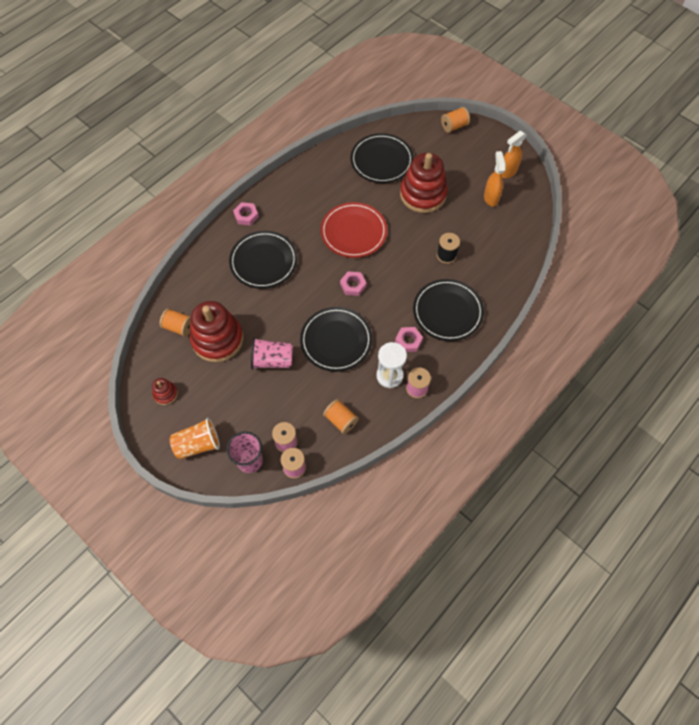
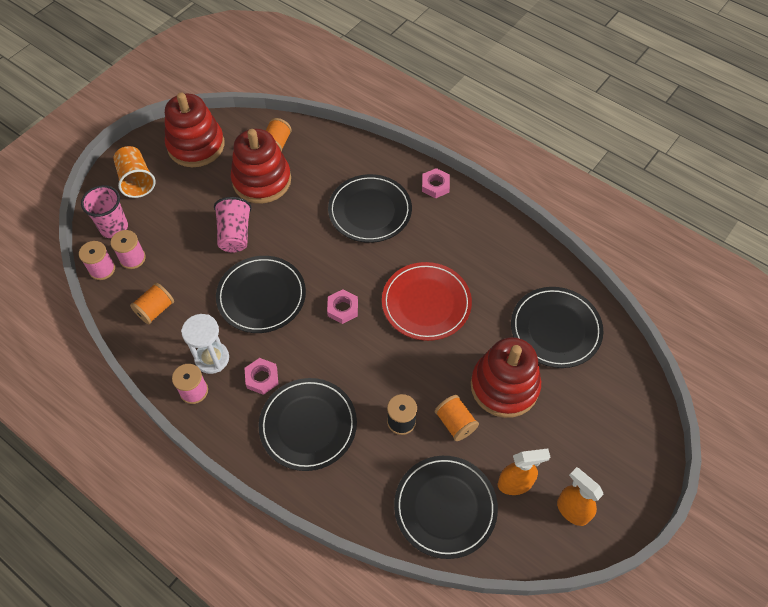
camera: 85 degrees right, 5 degrees down
red stacking toy [152,378,178,405] -> red stacking toy [165,93,225,167], size x2.21
orange spool [441,107,470,133] -> orange spool moved to [435,395,479,441]
none -> black plate [394,456,498,559]

